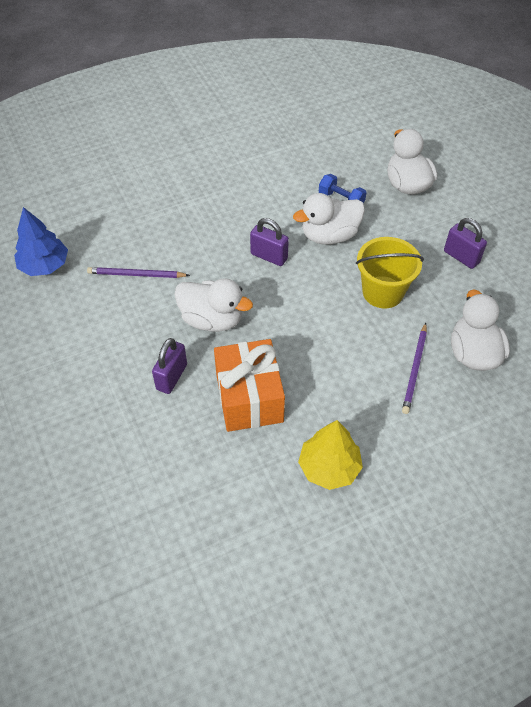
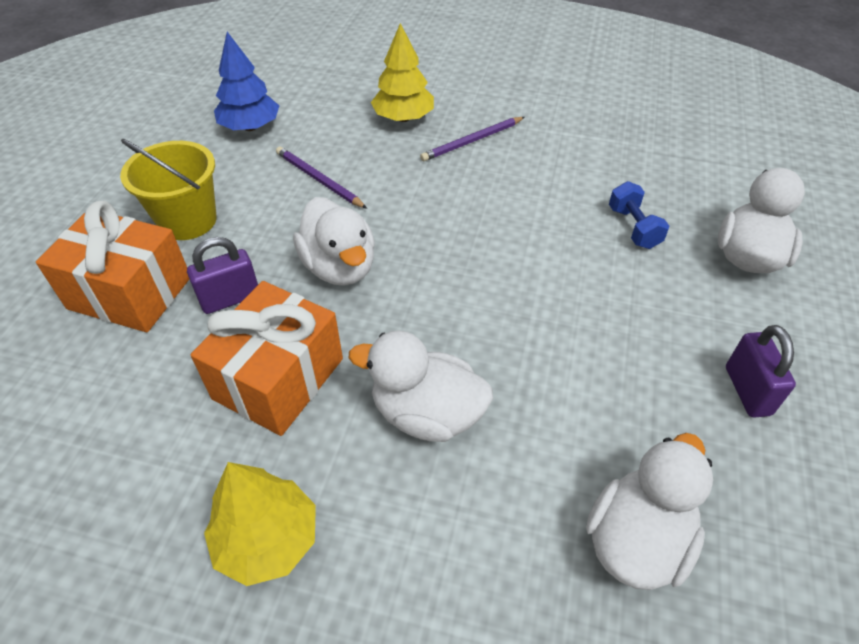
camera: 40 degrees right, 5 degrees down
purple padlock [250,218,289,266] -> none
white duck [293,193,365,245] -> white duck moved to [349,331,493,442]
yellow bucket [356,237,424,308] -> yellow bucket moved to [120,139,217,240]
purple pencil [402,323,427,414] -> purple pencil moved to [420,117,525,161]
none -> orange gift [36,201,189,332]
none -> yellow tree [371,23,434,122]

